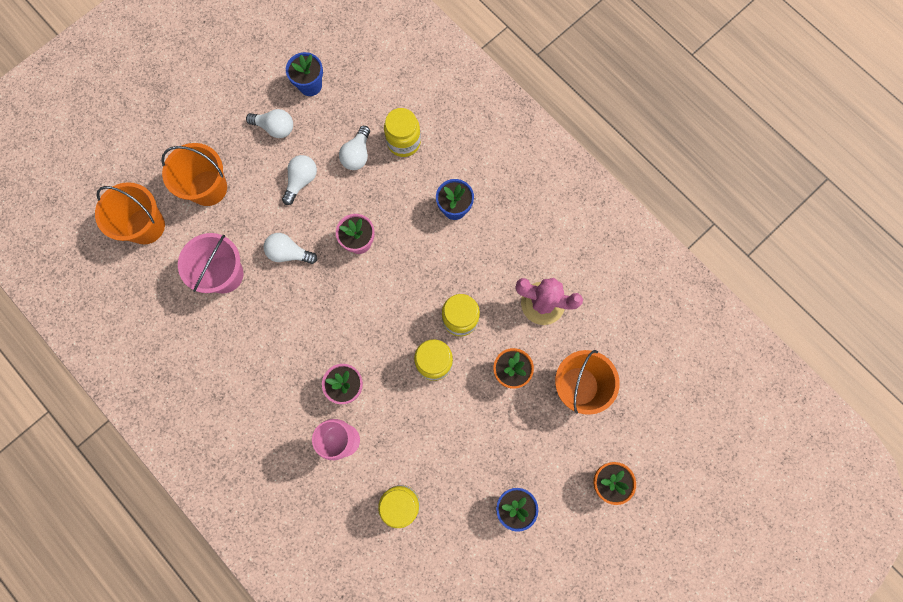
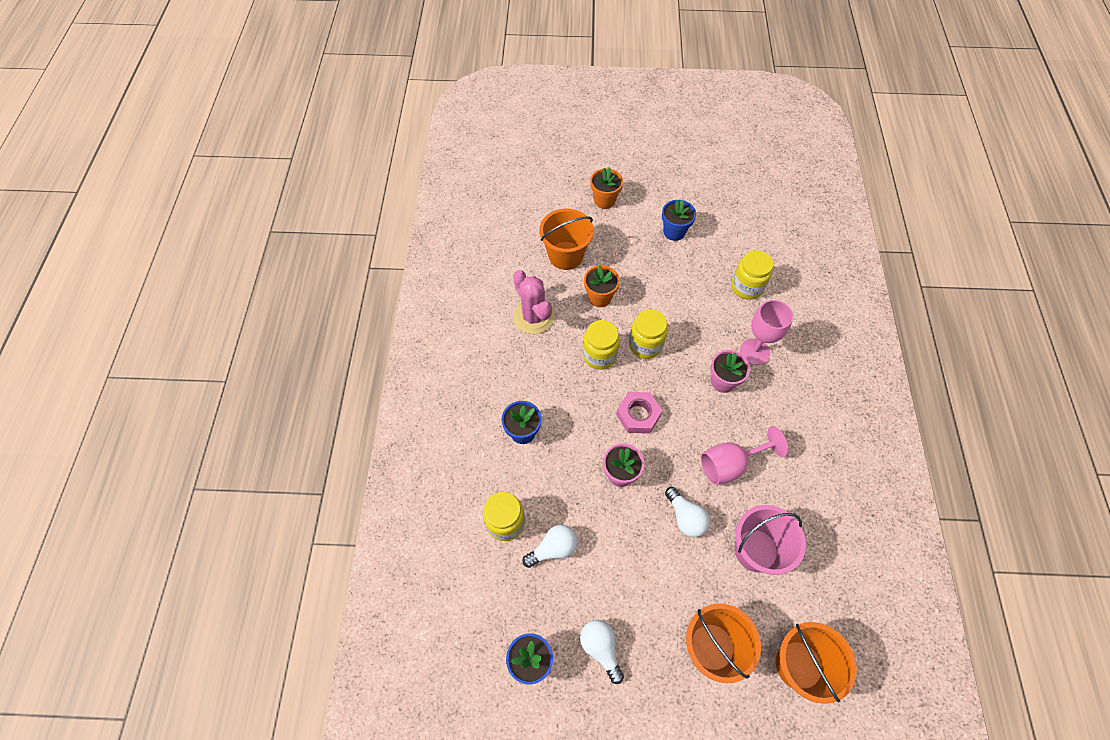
camera: 135 degrees left, 15 degrees down
white light bulb [282,155,317,205] -> none
none -> pink nut [616,392,662,434]
none -> pink goblet [701,426,789,485]

